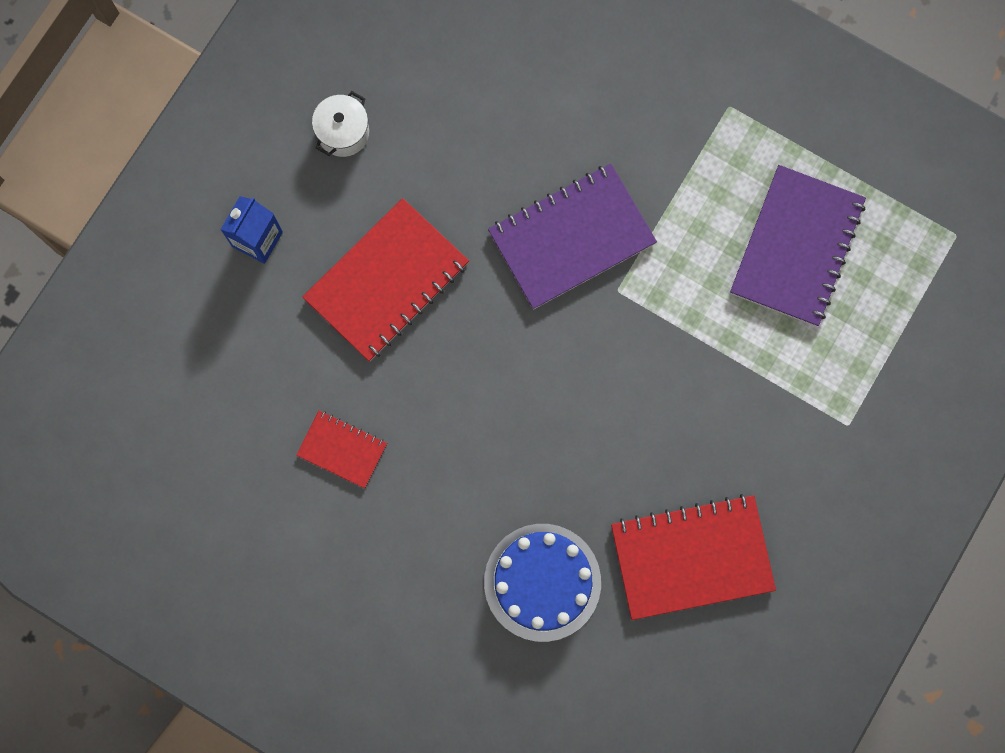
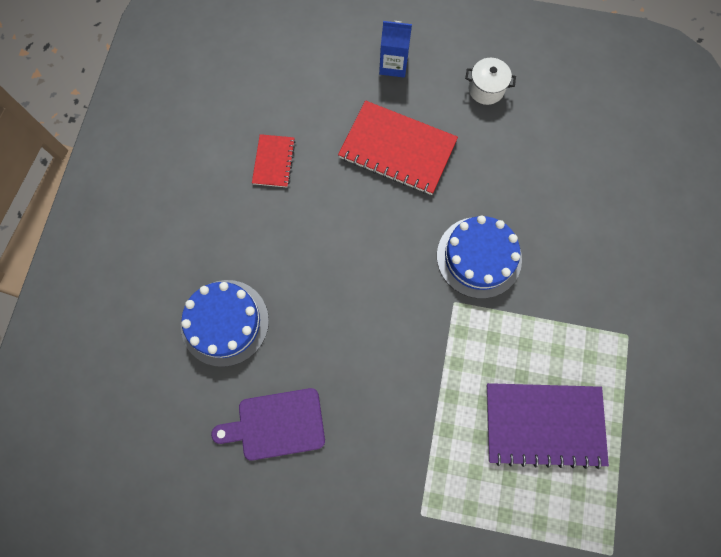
camera: 70 degrees right, 5 degrees down
purple notebook [488,163,657,309] -> blue cake [437,216,522,299]
red notebook [611,494,776,620] -> purple cutting board [211,388,325,461]

